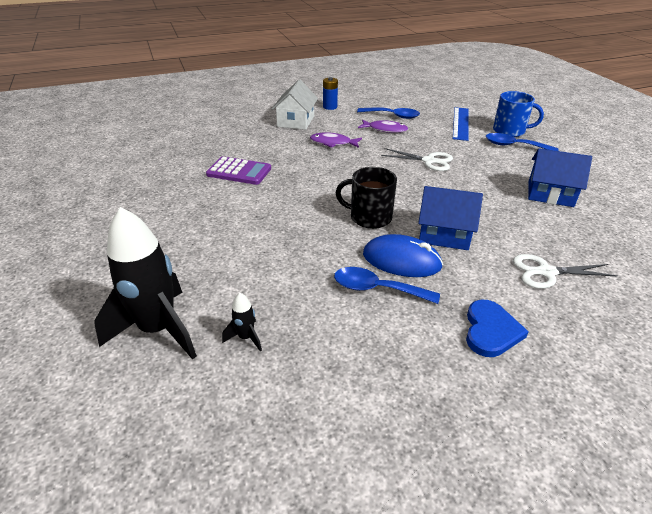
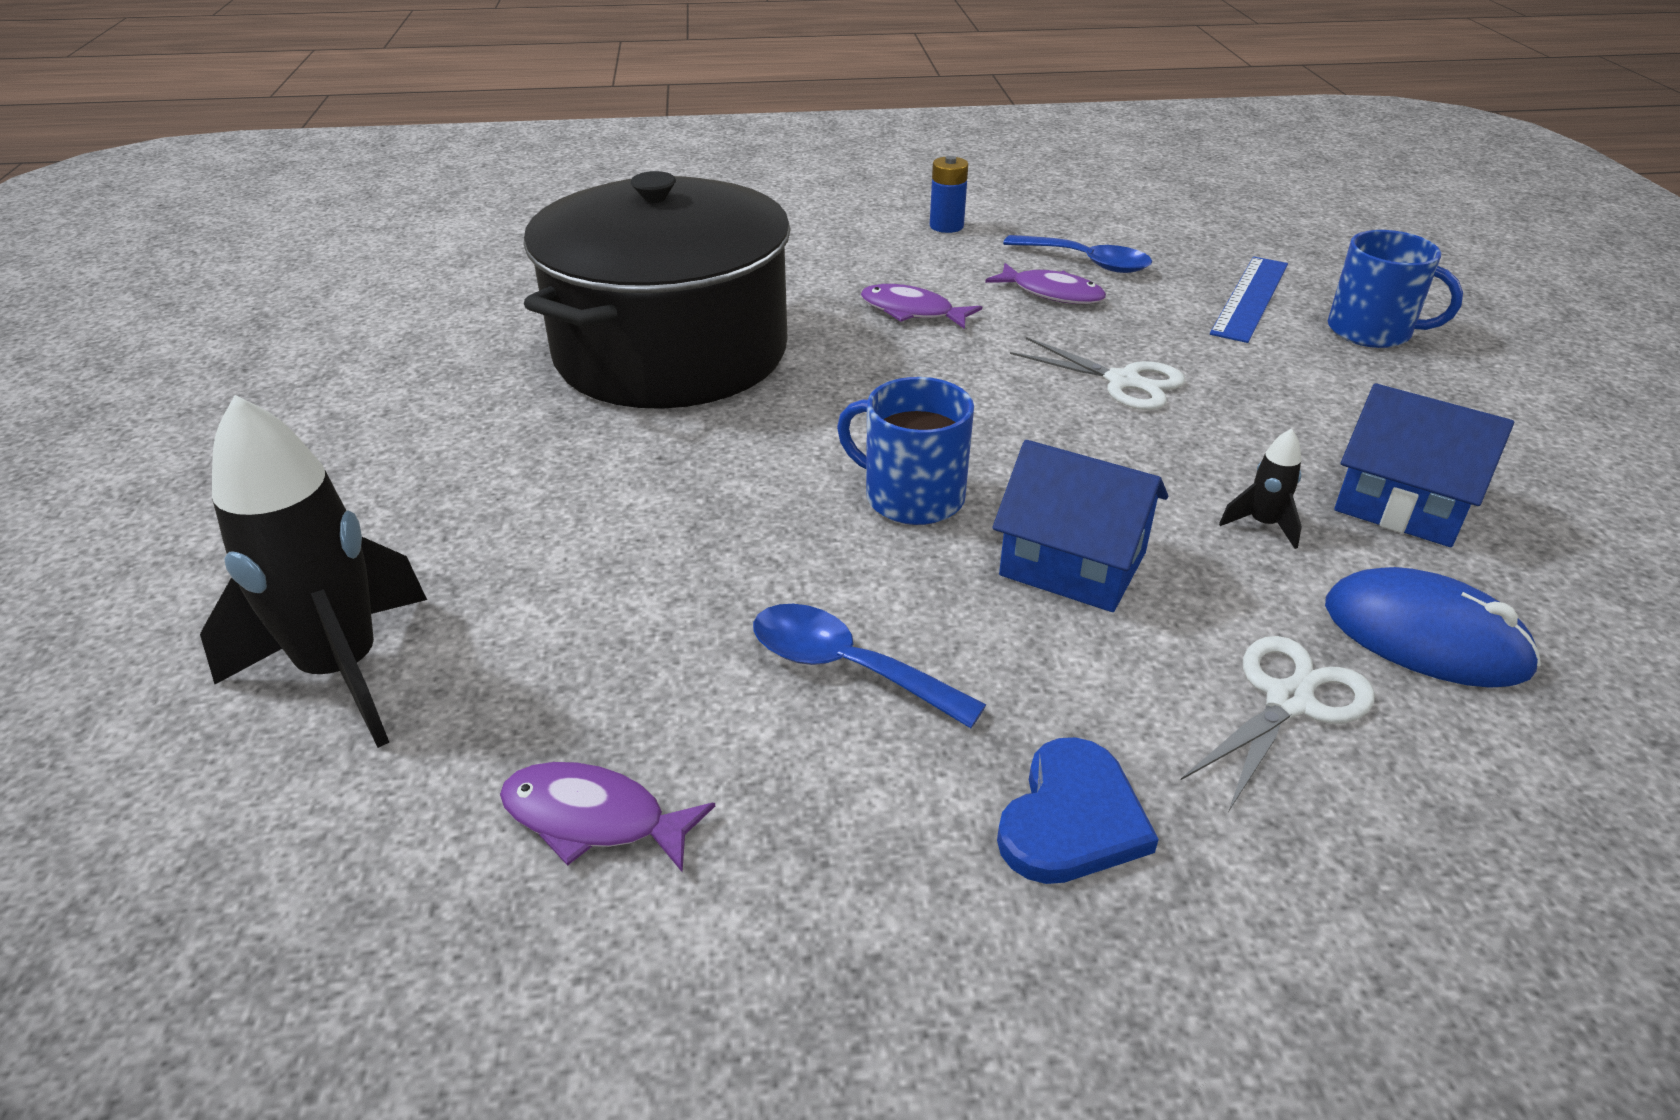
camera: 15 degrees right, 0 degrees up
purple calculator [206,156,271,185] -> black pot [523,171,791,409]
black rocket [222,293,262,351] -> black rocket moved to [1219,428,1302,549]
white house [272,80,318,130] -> none
black mug [335,167,397,229] -> blue mug [837,377,974,525]
blue mouse [363,234,443,277] -> blue mouse moved to [1325,567,1541,688]
blue spoon [486,133,559,151] -> none
white scissors [513,254,618,289] -> white scissors turned 120 degrees clockwise [1181,636,1375,811]
none -> purple fish [500,762,715,872]

